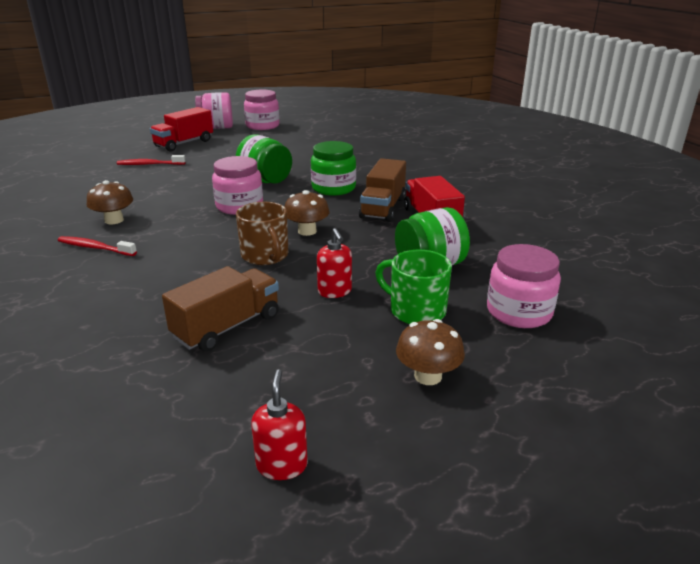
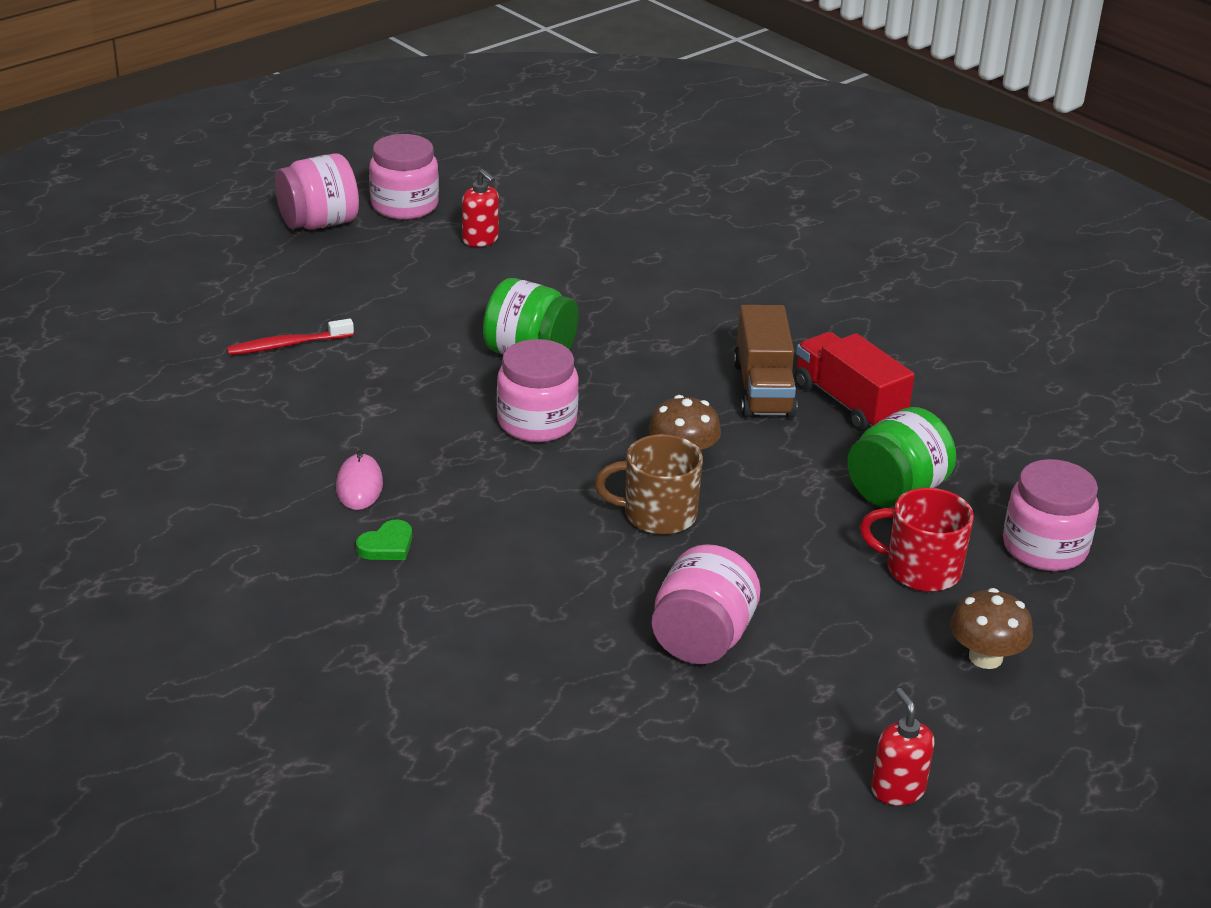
camera: 20 degrees left, 5 degrees up
red toothbrush [58,236,137,256] -> green heart [356,520,412,560]
brown mushroom [87,180,133,224] -> pink mouse [336,450,383,510]
red truck [150,107,213,152] -> none
brown truck [162,266,279,352] -> pink jar [652,544,760,664]
brown mug [236,202,288,265] -> brown mug turned 135 degrees clockwise [595,434,703,535]
green jar [311,141,356,196] -> none
red soap dispenser [317,228,352,298] -> red soap dispenser moved to [462,169,499,247]
green mug [375,250,452,324] -> red mug [860,488,974,592]

